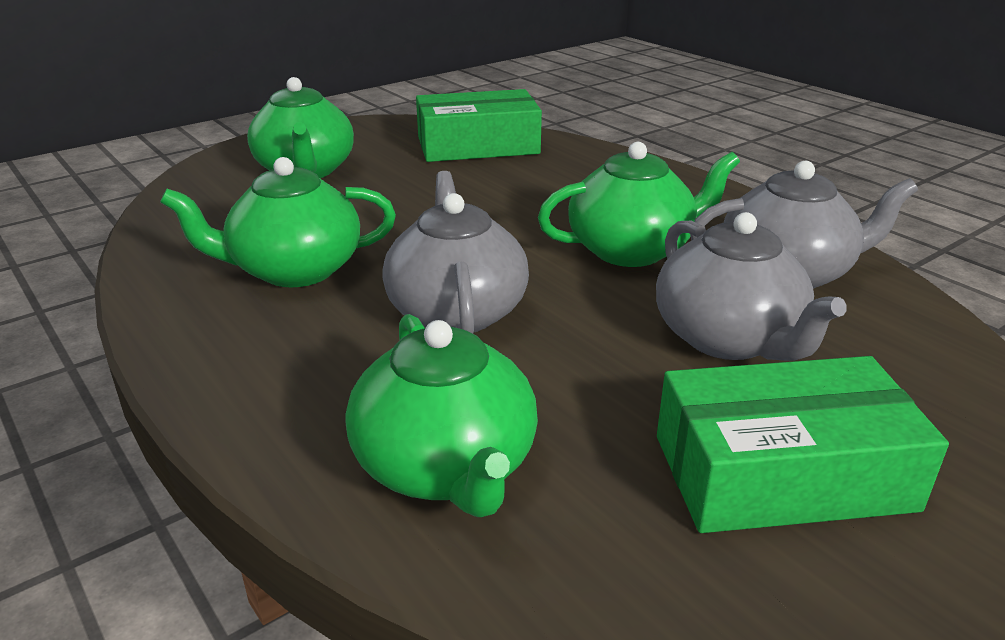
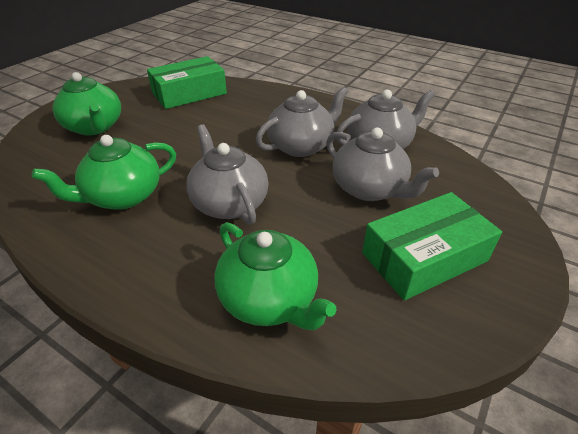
camera: 20 degrees left, 10 degrees up
green teapot [538,142,740,267] -> grey teapot [256,87,349,157]

